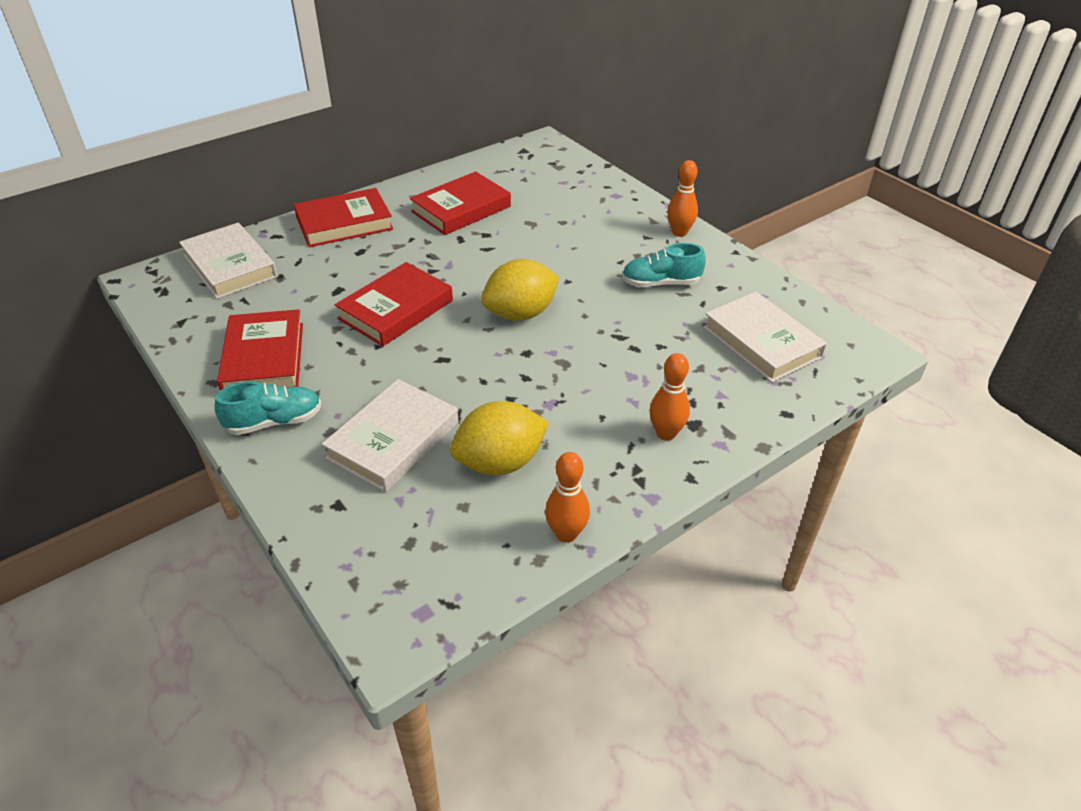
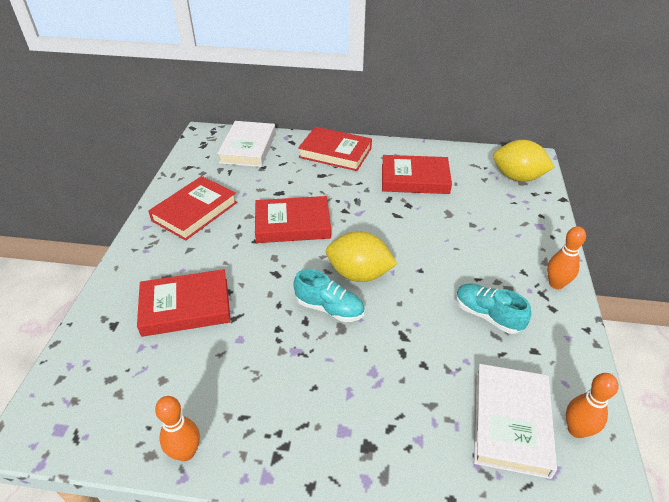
camera: 45 degrees right, 0 degrees up
turquoise shoe [214,381,322,435] -> turquoise shoe moved to [293,269,365,322]
white book [322,379,459,492] -> red book [137,269,231,337]
yellow lemon [450,401,549,475] -> yellow lemon moved to [493,140,554,182]
orange bowling pin [650,353,690,441] -> orange bowling pin moved to [566,373,619,438]

